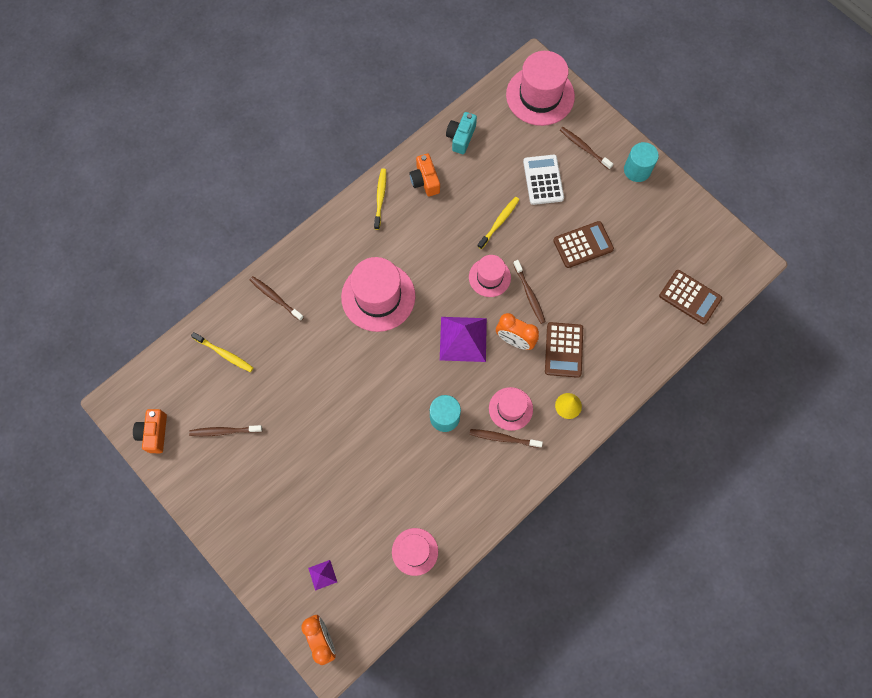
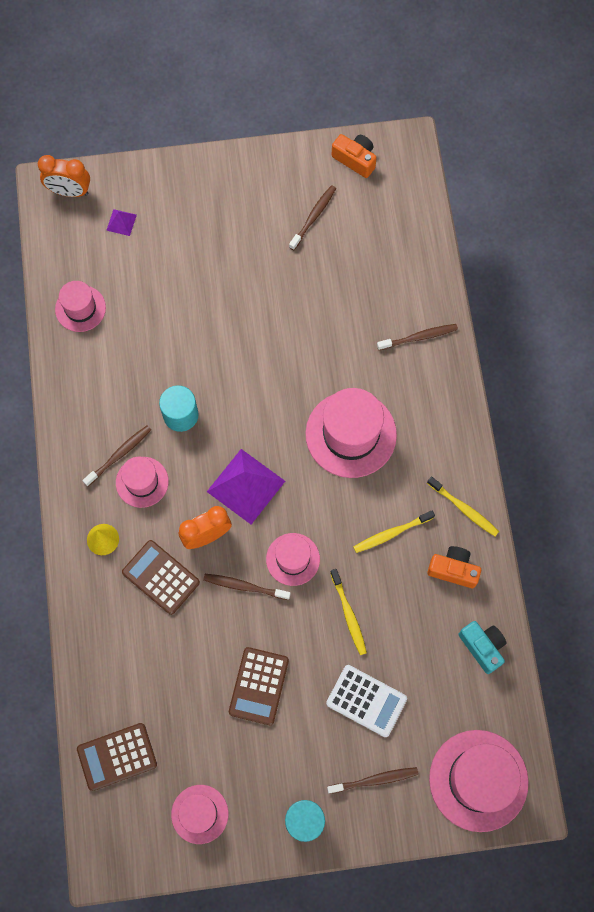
camera: 125 degrees right, 0 degrees up
yellow toothbrush [191,332,253,372] -> yellow toothbrush moved to [353,510,435,553]
none -> pink hat [171,785,228,844]

